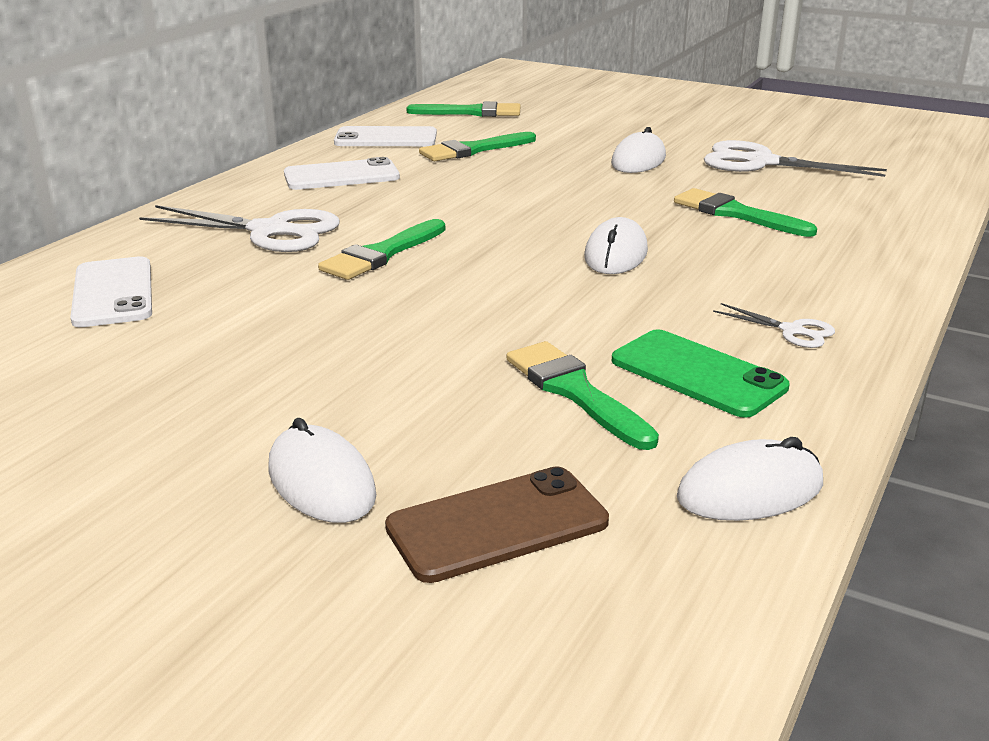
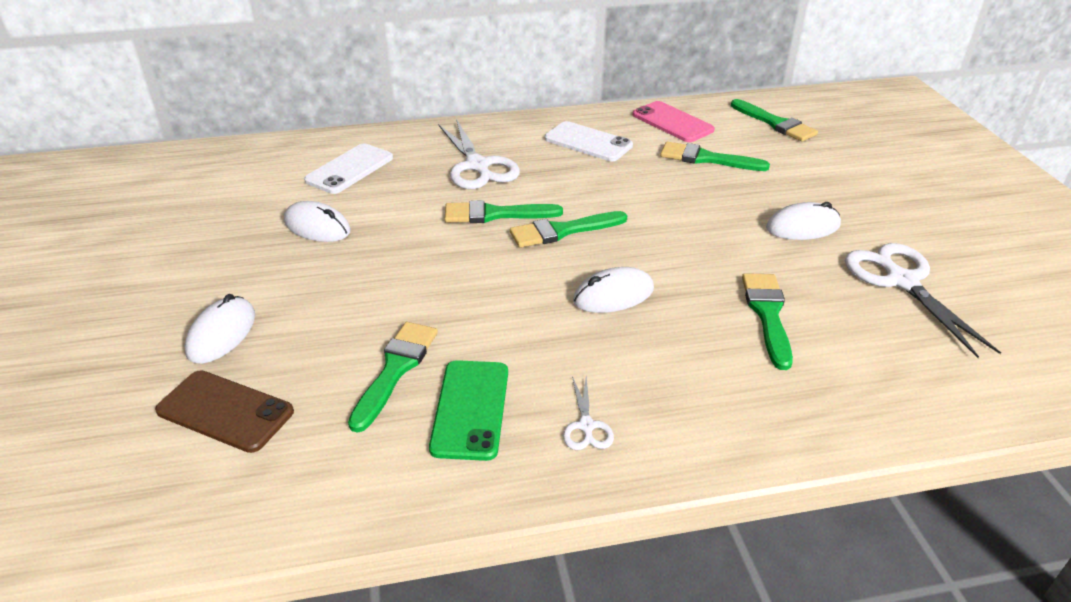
camera: 50 degrees right, 10 degrees up
white phone [334,126,437,146] -> pink phone [633,101,715,142]
white mouse [677,437,823,521] -> white mouse moved to [284,201,351,242]
none -> green brush [510,211,627,248]

